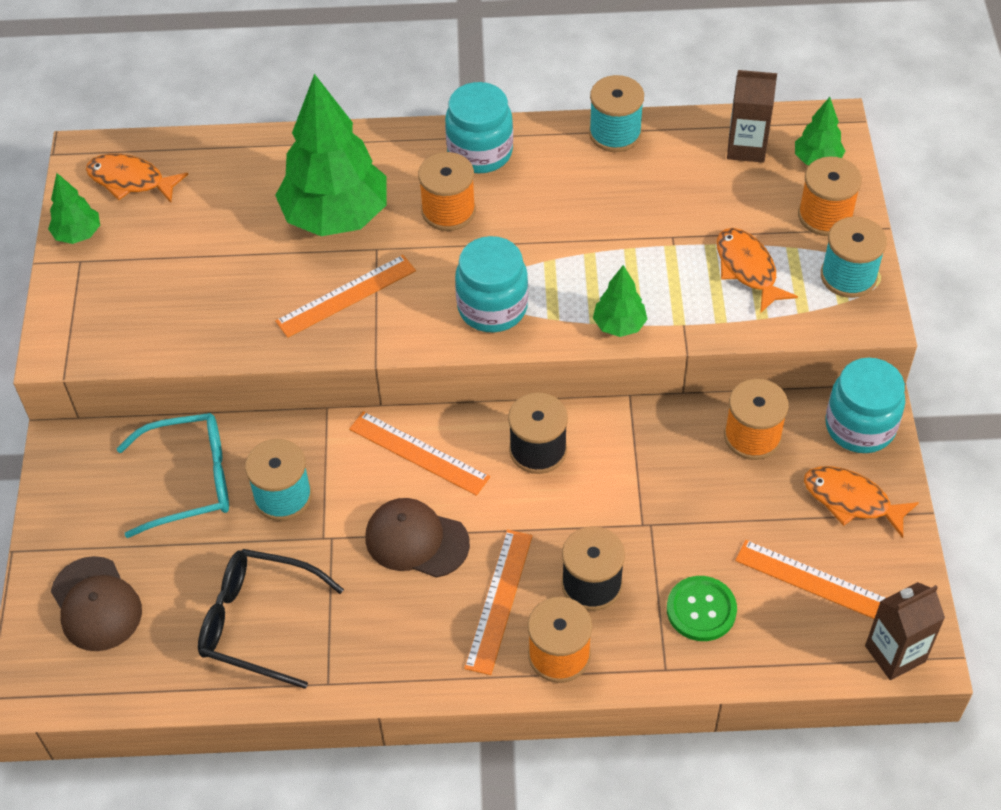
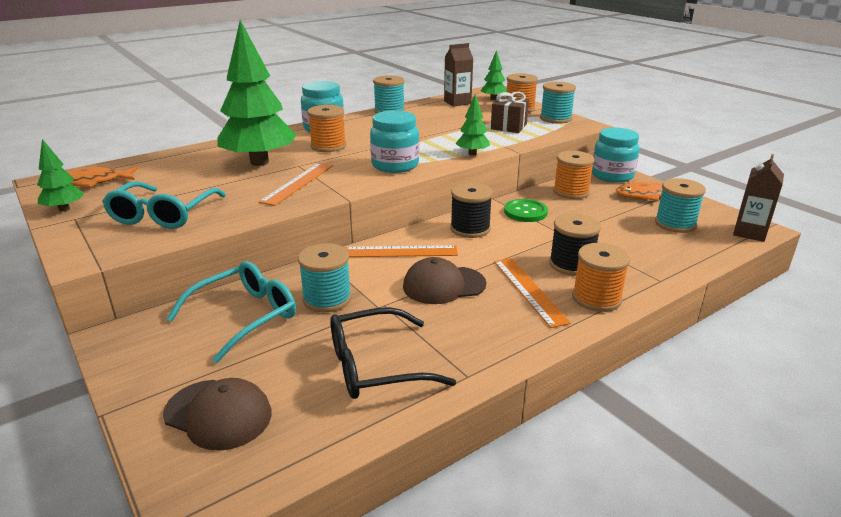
camera: 35 degrees left, 25 degrees down
green button [667,576,737,641] -> green button moved to [504,199,548,222]
orange fish [717,228,798,313] -> brown gift [491,92,529,133]
orange ruler [735,540,886,619] -> turquoise spool [655,178,706,233]
none -> turquoise glasses [102,182,226,229]

